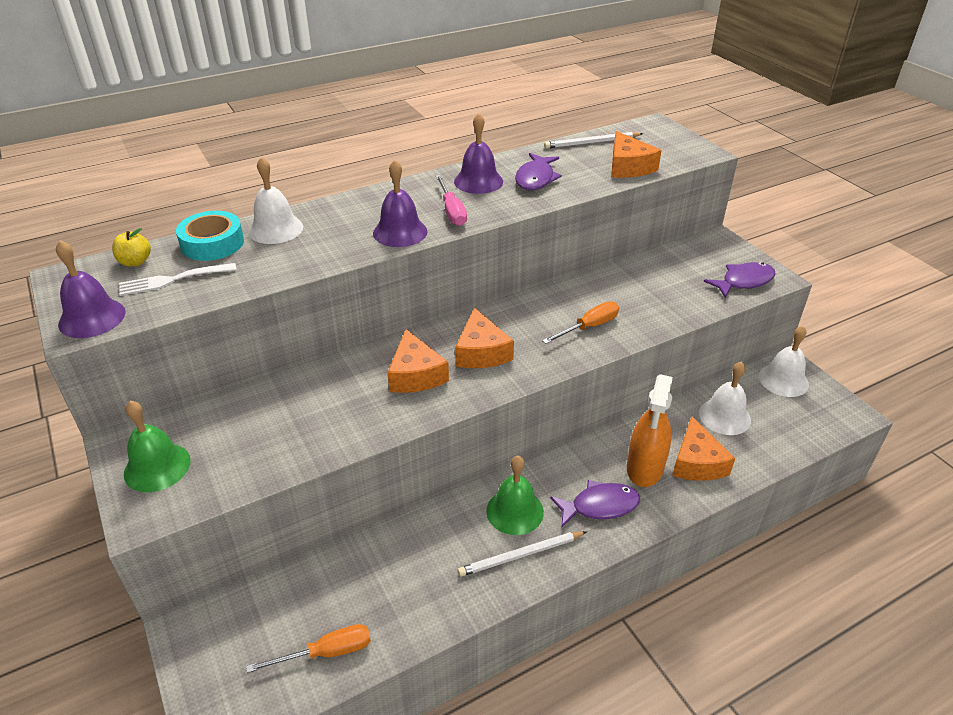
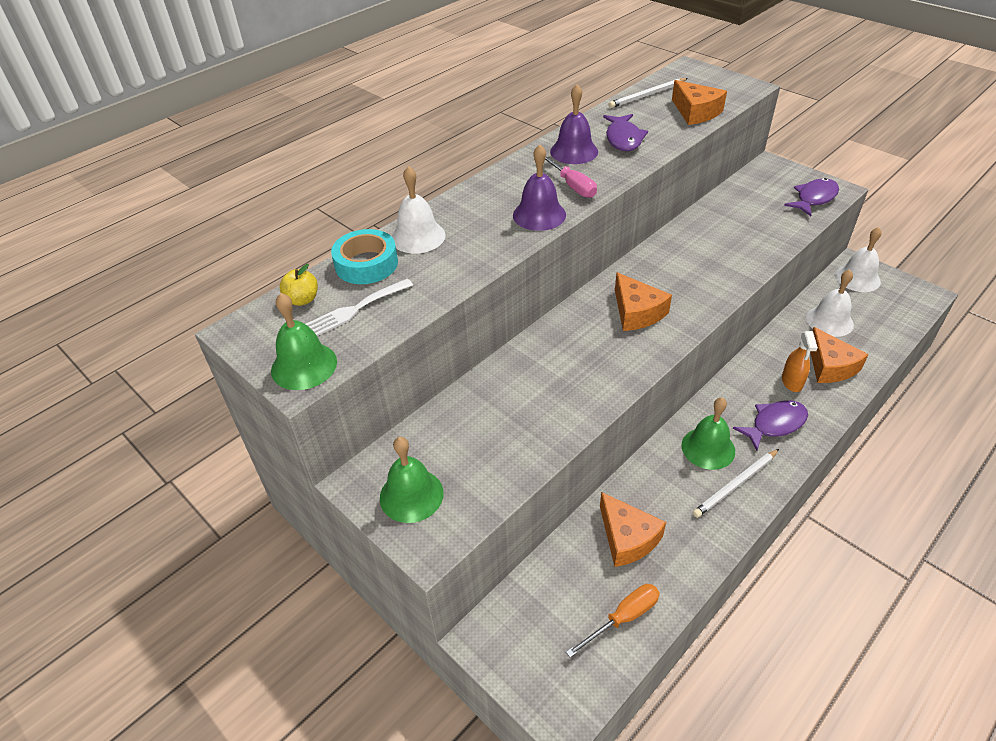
camera: 15 degrees left, 5 degrees up
purple bell [56,240,126,338] -> green bell [271,293,337,390]
orange cheese [388,329,449,393] -> orange cheese moved to [600,492,666,567]
orange screwdriver [542,302,619,344] -> none
orange spray bottle [627,374,673,487] -> orange spray bottle [782,331,818,392], size x0.61

